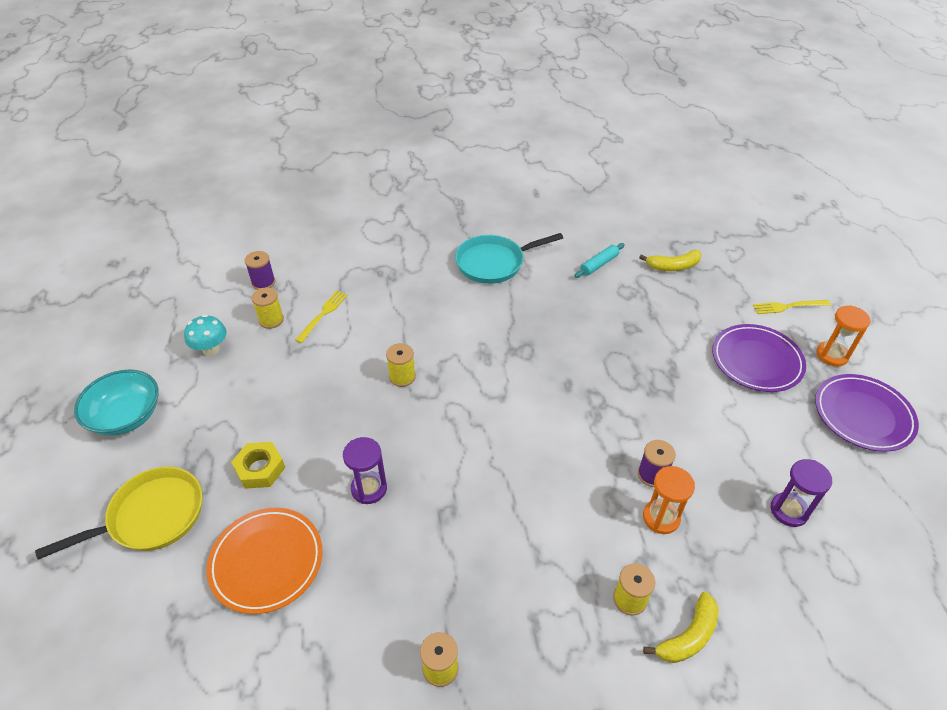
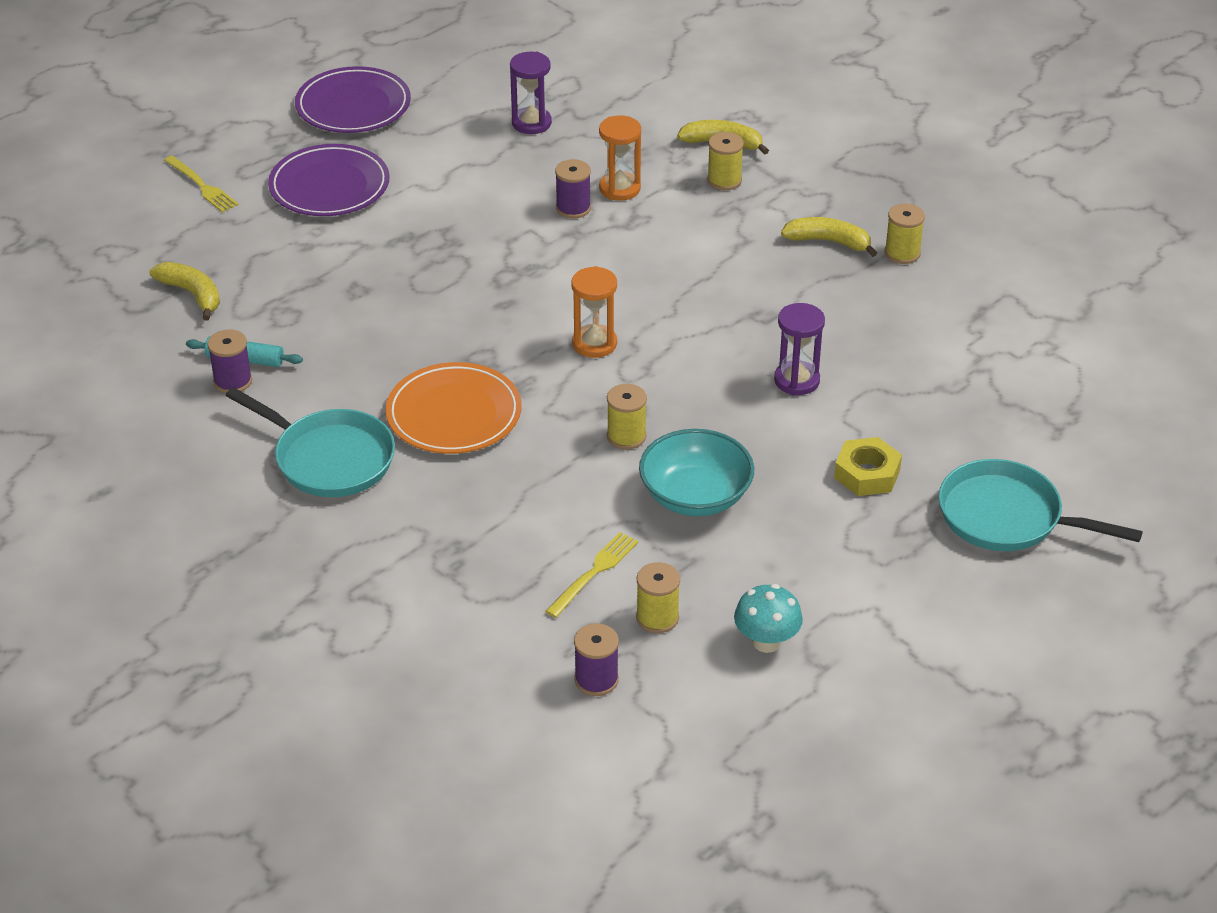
camera: 125 degrees left, 5 degrees down
yellow pan [35,467,202,560] -> turquoise pan [939,459,1143,551]
turquoise bowl [74,369,159,436] -> turquoise bowl moved to [639,429,754,516]
orange plate [206,508,323,614] -> orange plate moved to [386,362,522,454]
yellow fork [295,290,348,343] -> yellow fork turned 135 degrees clockwise [545,532,638,618]
orange hourglass [816,305,871,367] -> orange hourglass moved to [571,266,617,358]
none -> purple spool [207,329,252,393]
none -> yellow banana [781,217,877,257]

